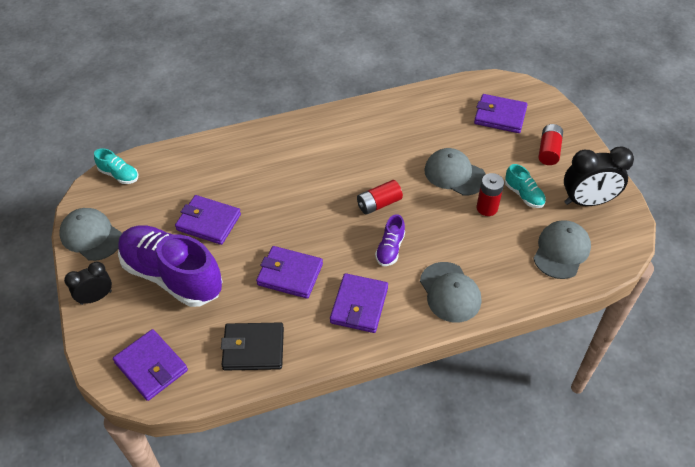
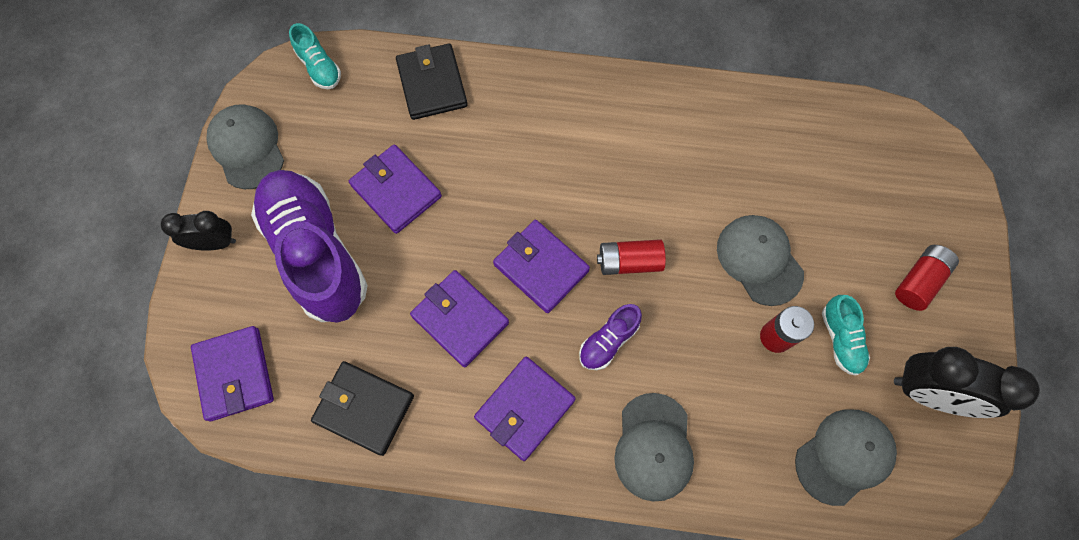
camera: 25 degrees right, 20 degrees up
purple wallet [474,94,528,133] -> purple wallet moved to [493,219,590,313]
none -> black wallet [396,44,468,120]

